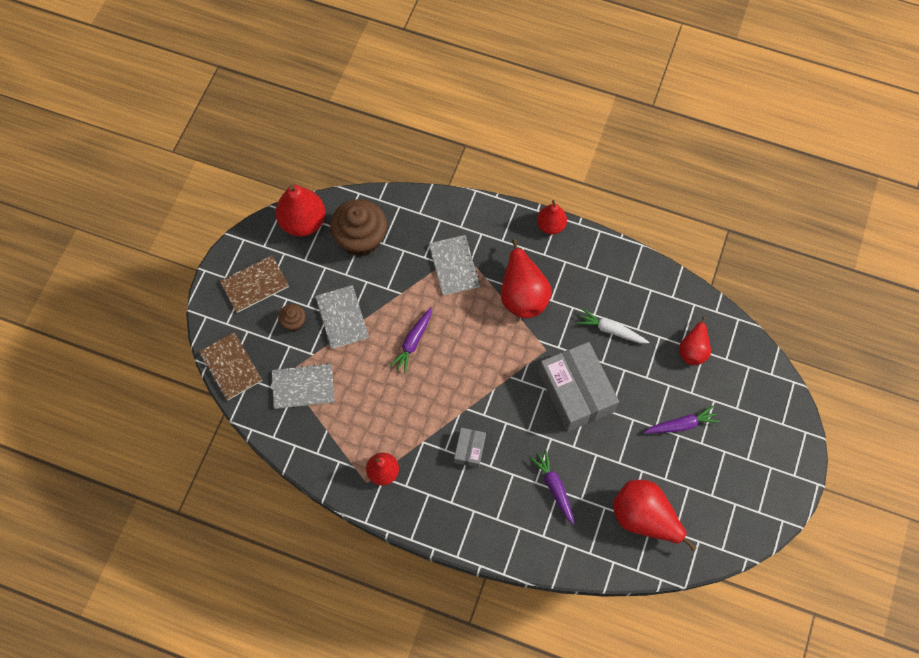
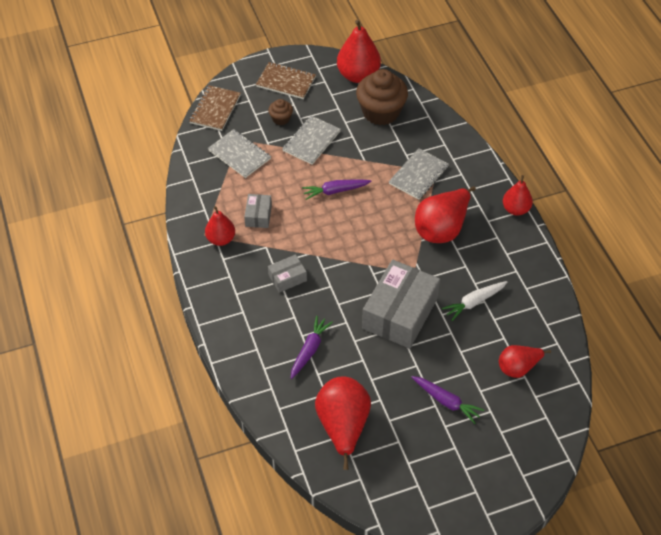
camera: 50 degrees right, 15 degrees down
white carrot [577,308,649,343] -> white carrot turned 105 degrees counterclockwise [442,281,507,321]
none -> grey box [244,194,272,228]

